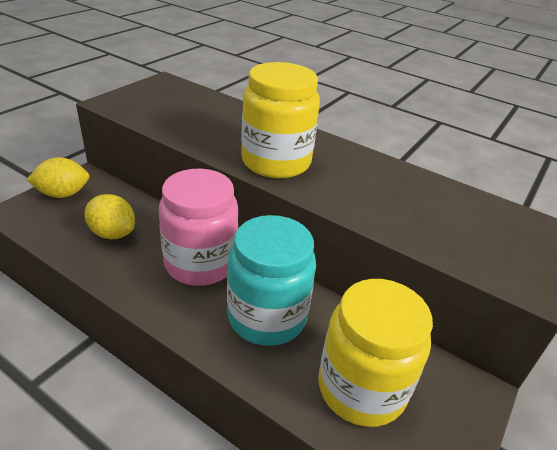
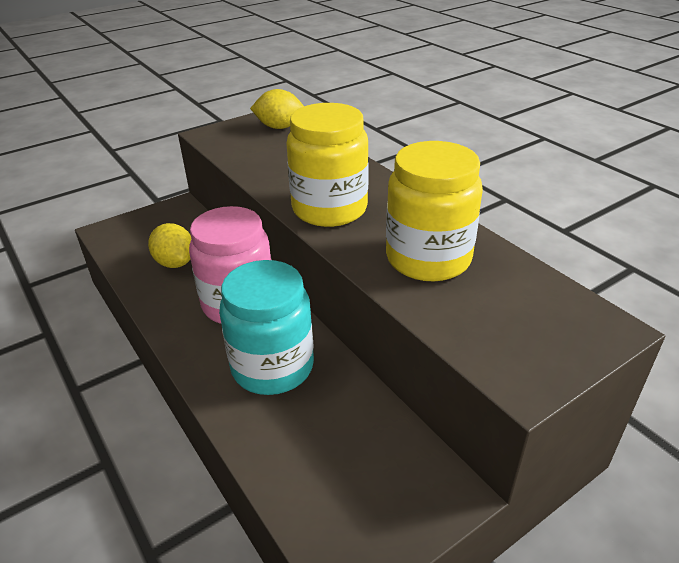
camera: 25 degrees right, 0 degrees up
yellow lemon [27,157,89,198] -> yellow lemon moved to [250,89,304,129]
yellow jar [318,279,433,427] -> yellow jar moved to [386,141,483,281]

